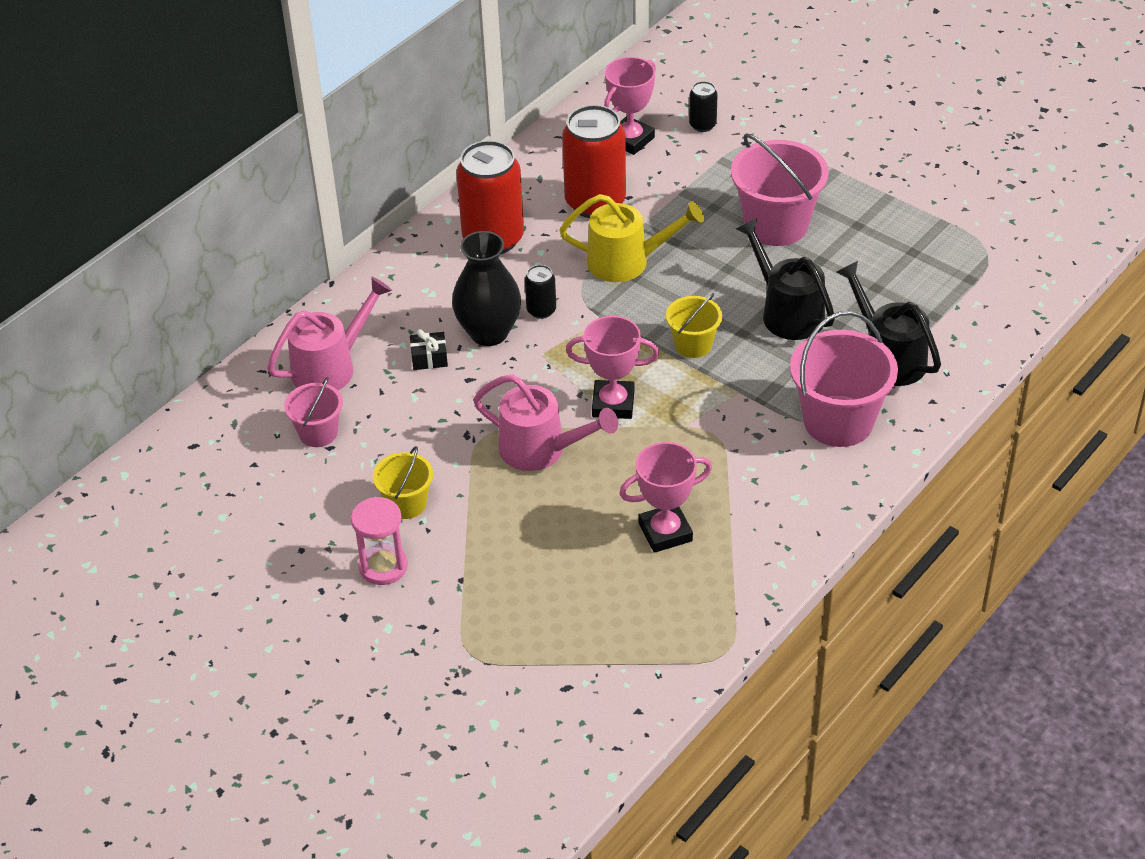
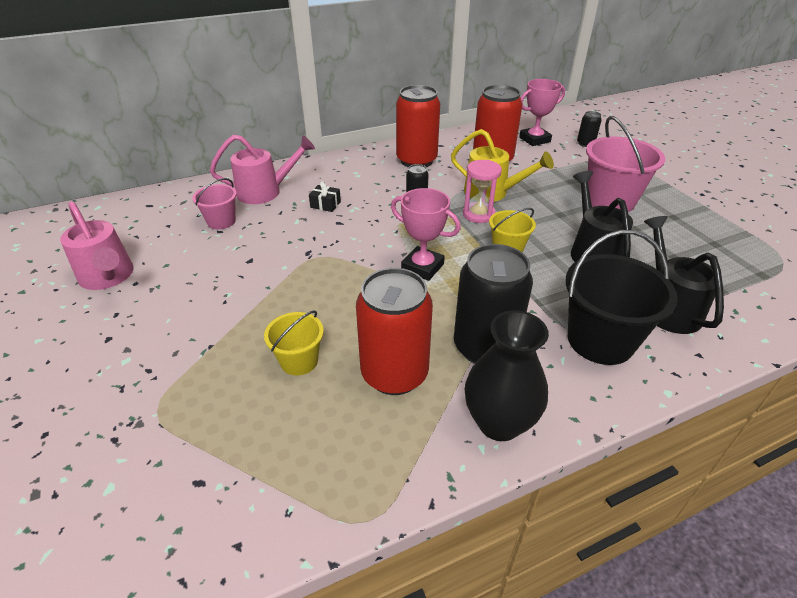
camera: 25 degrees right, 5 degrees down
pink hourglass [351,497,408,585] -> pink hourglass moved to [463,160,502,223]
yellow bucket [373,446,433,519] -> yellow bucket moved to [264,310,324,376]
black vase [452,231,521,346] -> black vase moved to [465,310,549,441]
pink watering can [473,374,618,471] -> pink watering can moved to [60,201,134,290]
pink trophy [619,442,712,553] -> red can [356,268,433,395]
pink bucket [790,311,898,447] -> black bucket [565,230,678,365]
none -> black can [454,244,533,364]

